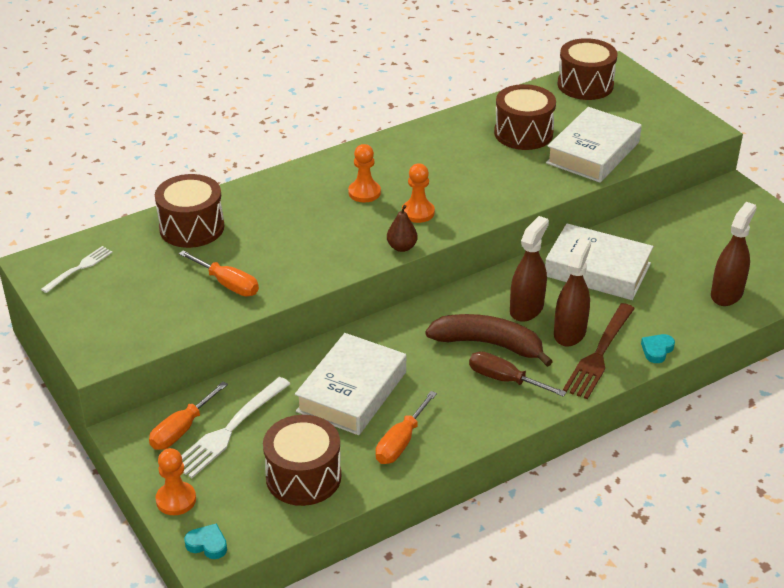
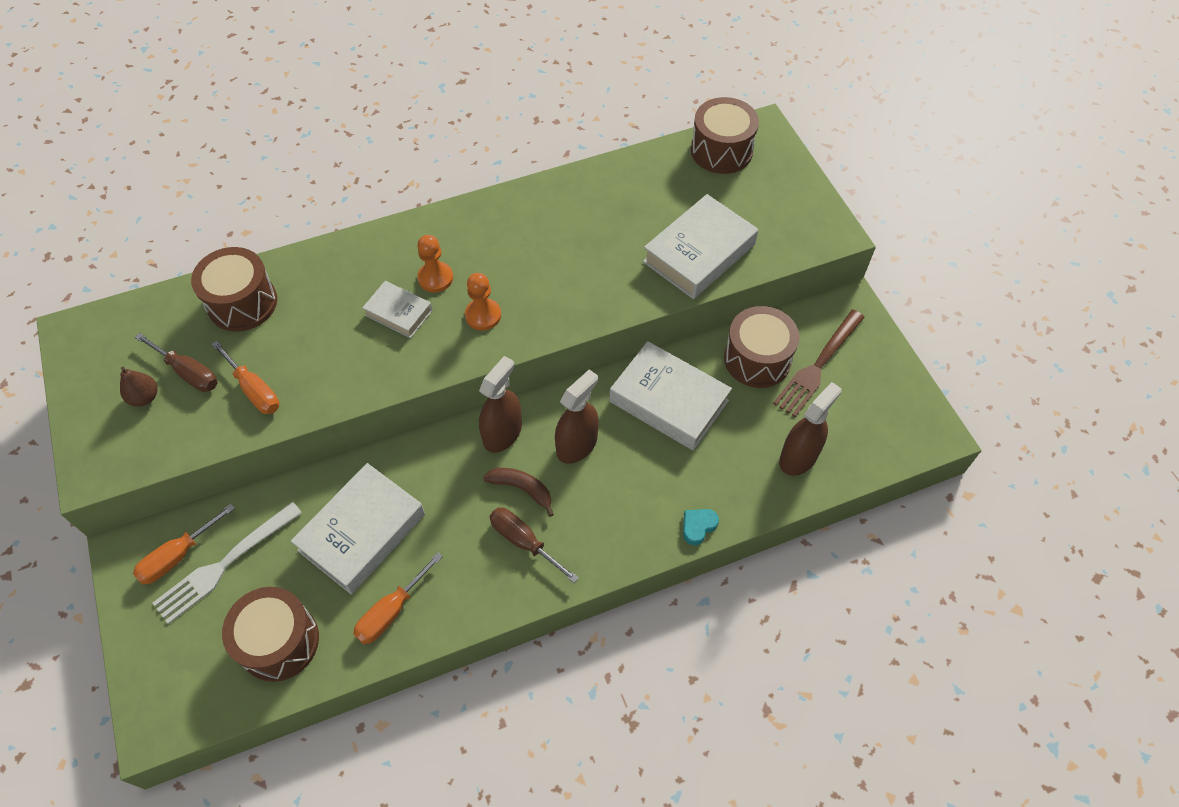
camera: 10 degrees right, 20 degrees up
white fork [41,246,113,293] -> none
orange pawn [156,448,196,515] -> none
turquoise heart [184,523,227,559] -> none
brown pear [387,205,418,252] -> brown pear moved to [120,367,157,406]
brown banana [425,314,553,367] -> brown banana [483,468,554,517], size x0.59
brown drum [494,84,556,150] -> brown drum moved to [724,306,800,388]
brown spray bottle [554,238,591,347] -> brown spray bottle moved to [479,356,522,453]
brown fork [563,303,635,399] -> brown fork moved to [773,310,865,417]
none -> brown screwdriver [135,333,218,392]
none -> white book [362,281,433,338]

